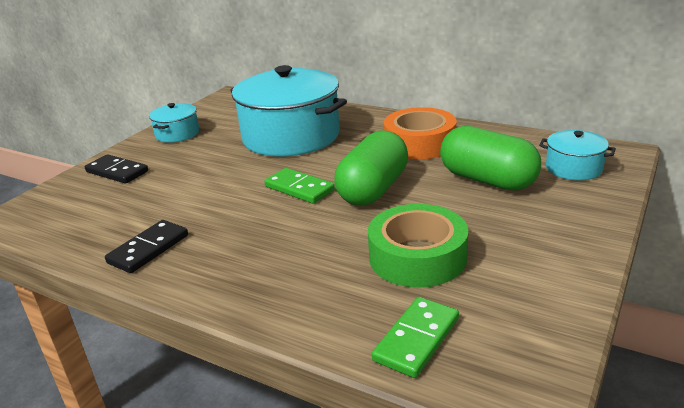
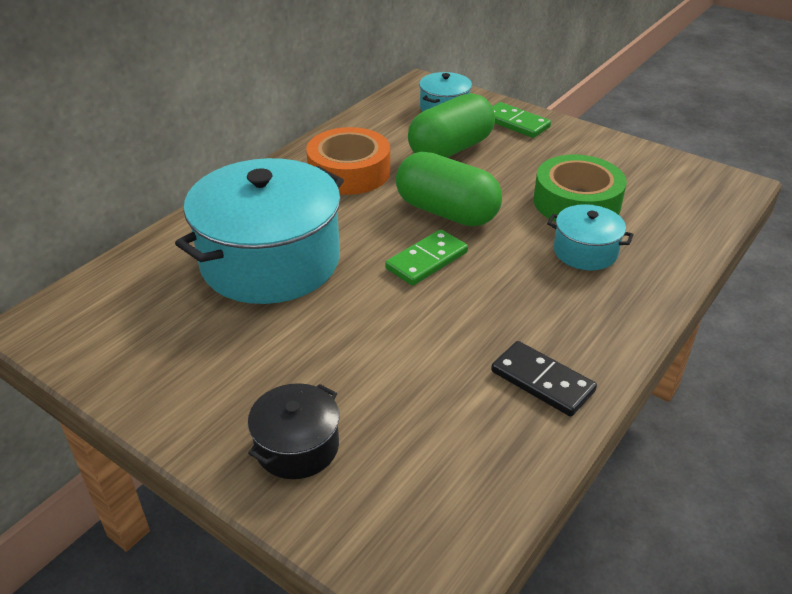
camera: 85 degrees left, 10 degrees up
black domino [85,154,148,184] -> black pot [248,383,339,479]
turquoise pot [149,103,199,143] -> turquoise pot moved to [547,204,634,270]
green domino [372,297,459,378] -> green domino moved to [492,102,551,138]

